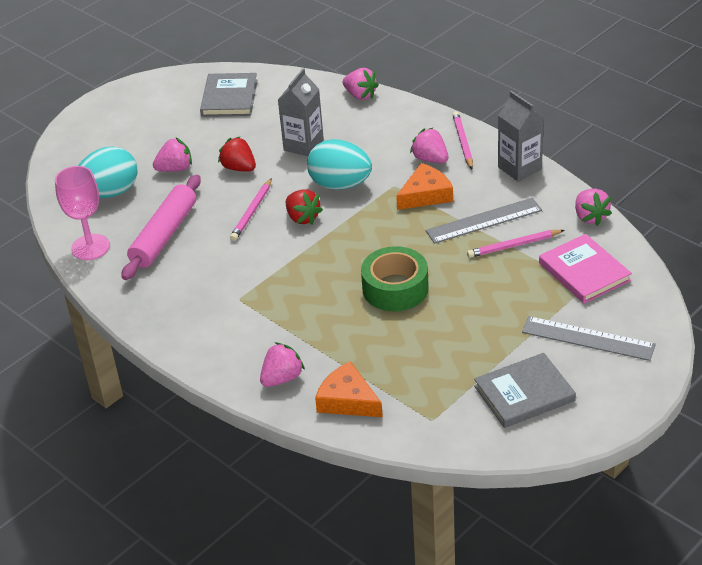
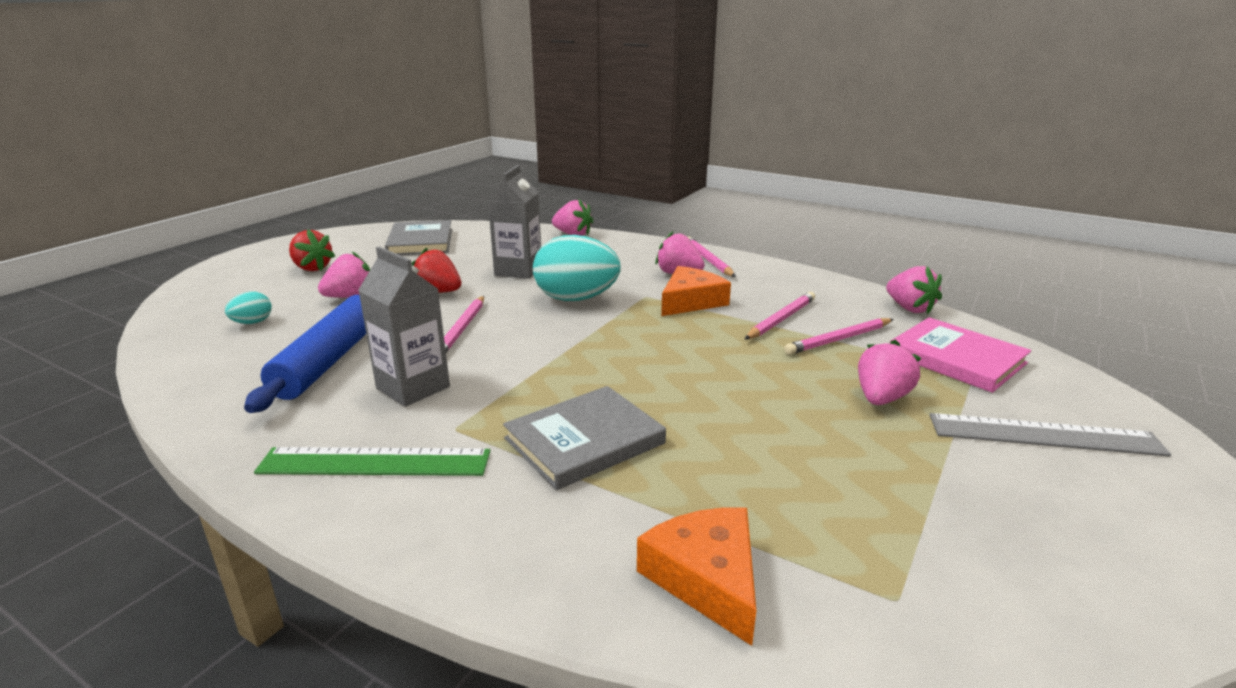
camera: 15 degrees left, 15 degrees down
pink goblet [55,166,110,260] -> none
turquoise egg [78,146,138,198] -> turquoise egg [225,291,272,324], size x0.46
pink rolling pin [122,175,201,280] -> blue rolling pin [244,295,366,413]
pink strawberry [260,342,305,387] -> pink strawberry moved to [858,340,921,405]
red strawberry [286,189,323,224] -> red strawberry moved to [289,230,335,271]
orange cheese [315,361,383,417] -> orange cheese turned 45 degrees clockwise [637,507,756,646]
green tape [361,246,429,311] -> none
grey ruler [426,198,542,244] -> pink pencil [744,292,815,340]
grey book [474,353,576,428] -> grey book moved to [503,386,666,490]
grey carton [498,91,544,182] -> grey carton moved to [358,247,450,407]
none -> green ruler [254,447,491,476]

